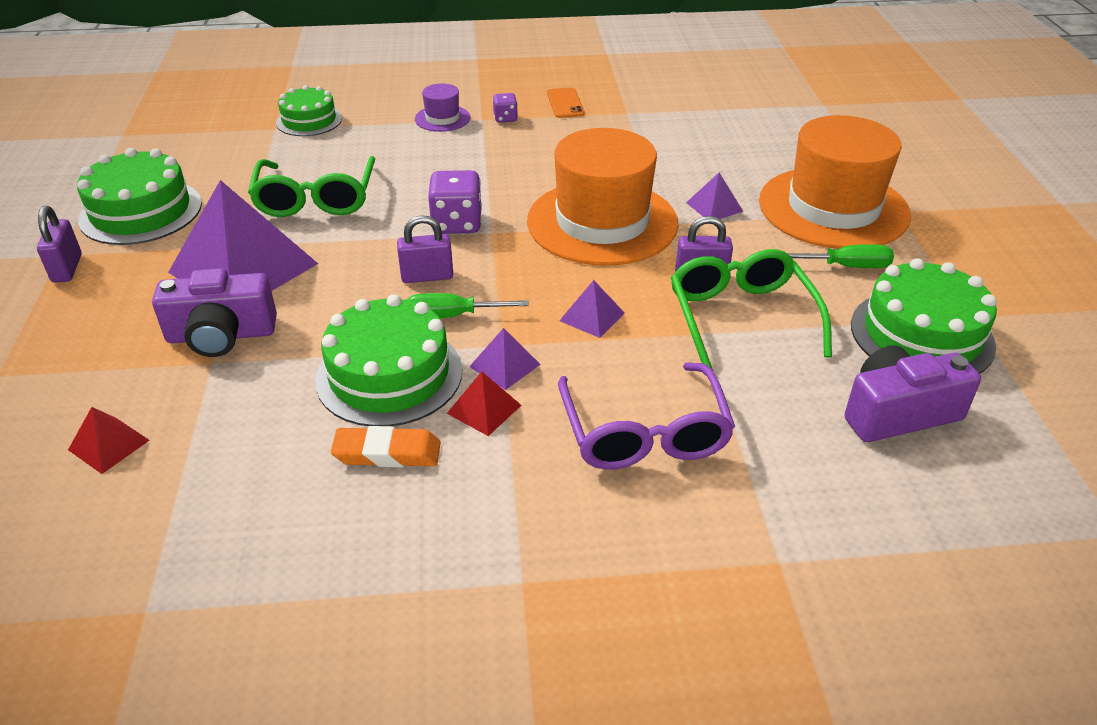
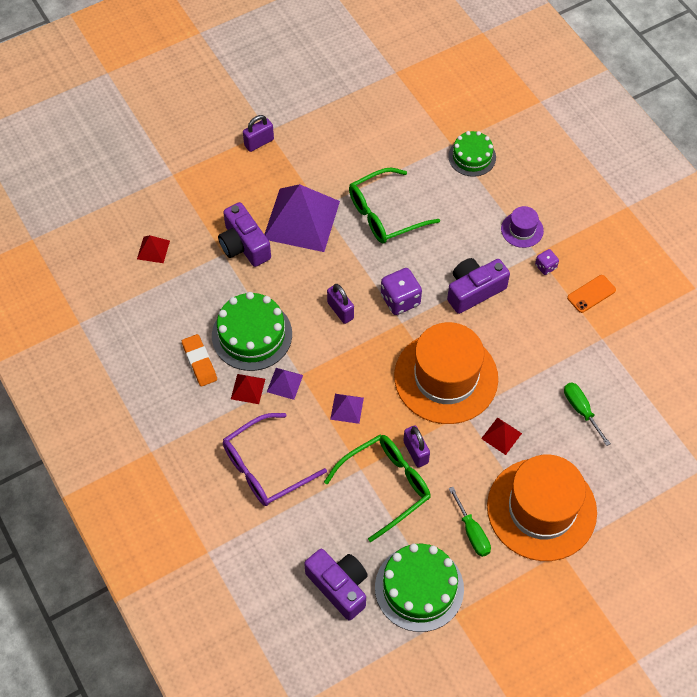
camera: 65 degrees right, 20 degrees up
green cake [77,148,202,245] -> none
green screwdriver [407,293,529,318] -> green screwdriver moved to [564,383,611,446]
purple pyramid [686,173,743,219] -> red pyramid [481,417,522,455]
none -> purple camera [447,258,510,314]

